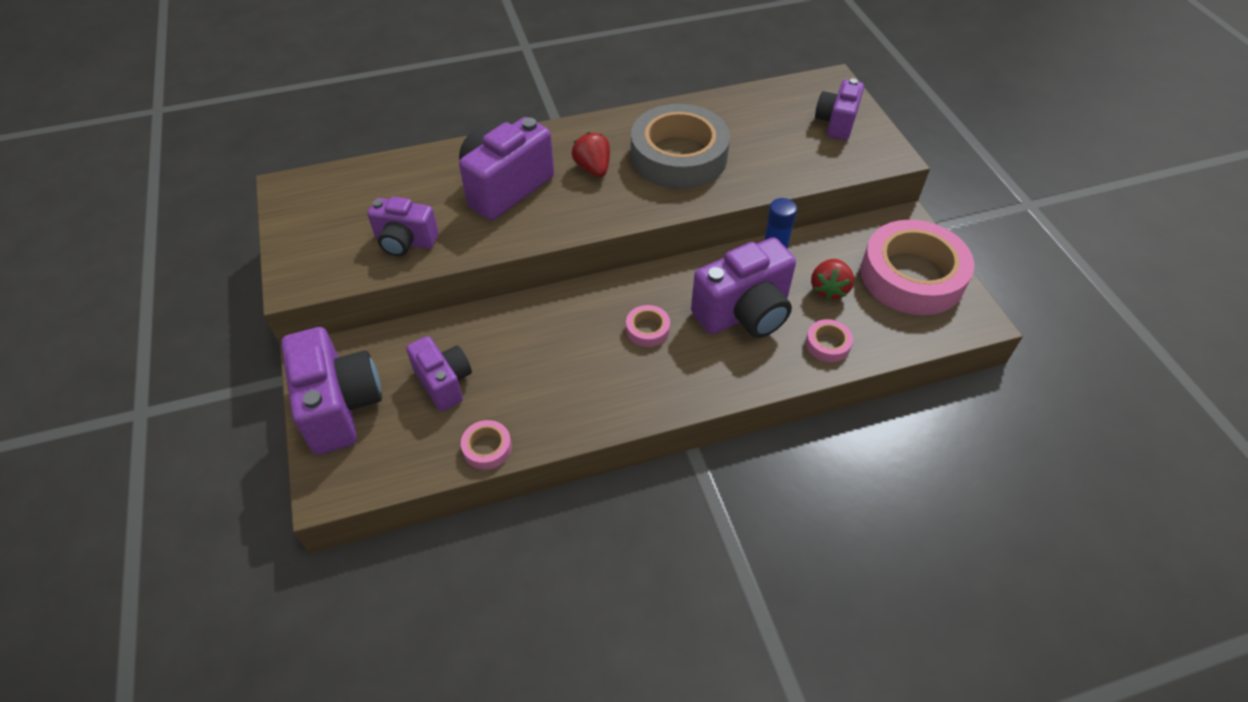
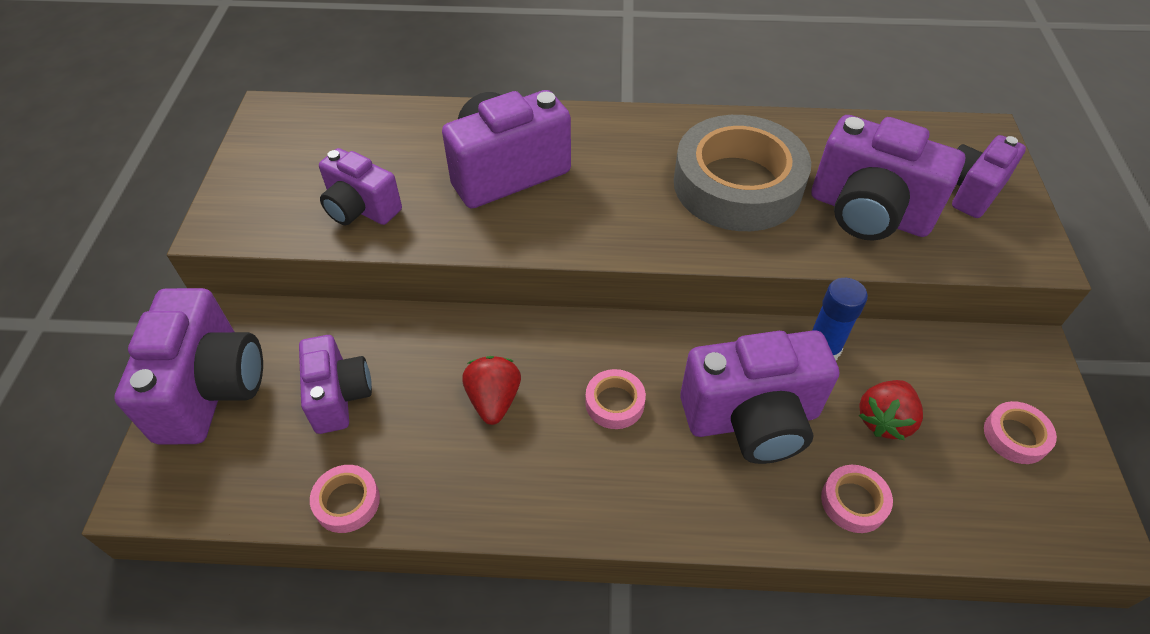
camera: 20 degrees right, 0 degrees up
red strawberry [572,132,610,177] -> red strawberry moved to [462,356,521,425]
pink tape [861,220,974,315] -> pink tape [984,401,1057,464], size x0.41
none -> purple camera [811,115,965,241]

